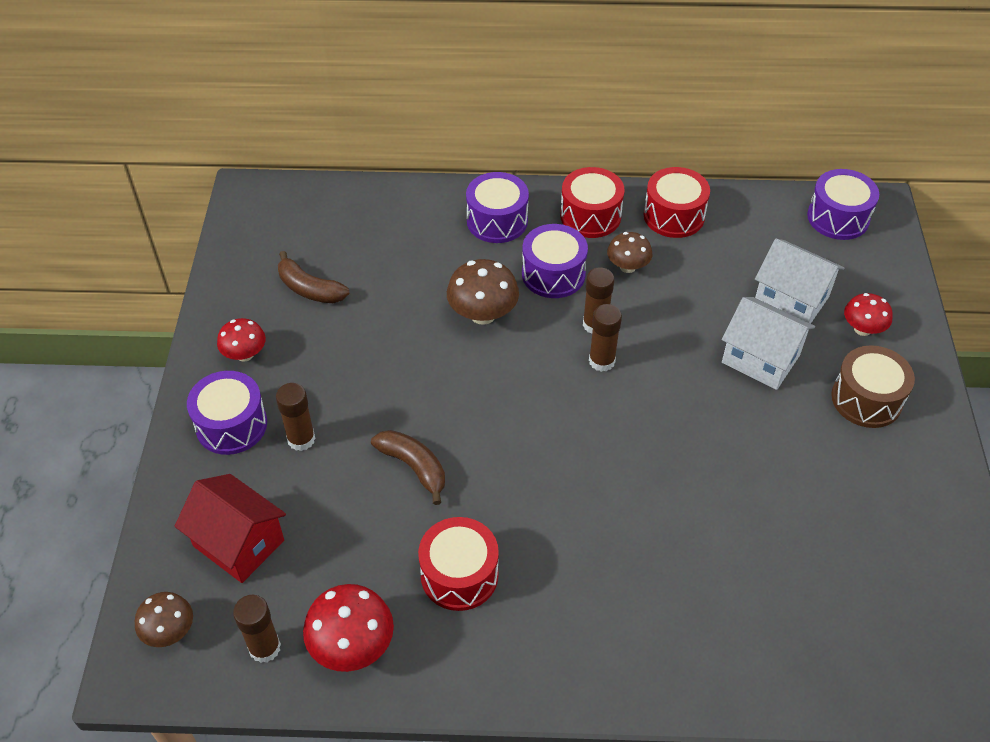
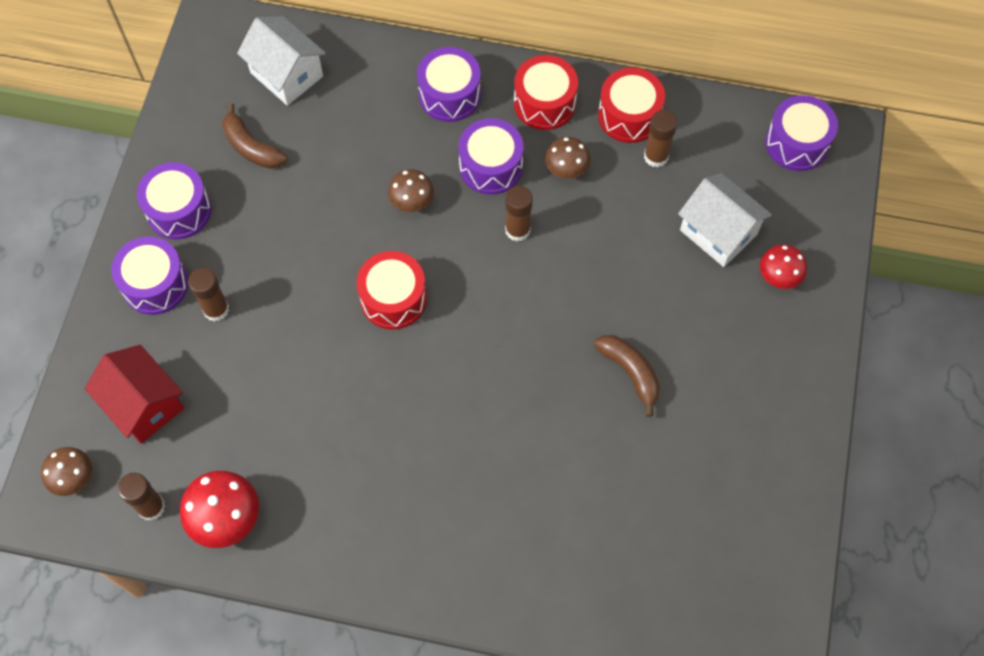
camera: 10 degrees right, 15 degrees up
red mushroom [217,318,266,362] -> purple drum [137,163,211,239]
brown banana [371,430,445,505] -> brown banana moved to [594,335,660,417]
red drum [418,517,499,611] -> red drum moved to [357,251,427,329]
brown mushroom [447,259,519,325] -> brown mushroom [388,169,434,212], size x0.65
brown glue stick [589,304,622,372] -> brown glue stick moved to [644,110,677,167]
white house [722,297,815,390] -> white house moved to [237,16,326,106]
brown drum [831,345,915,428] -> none

